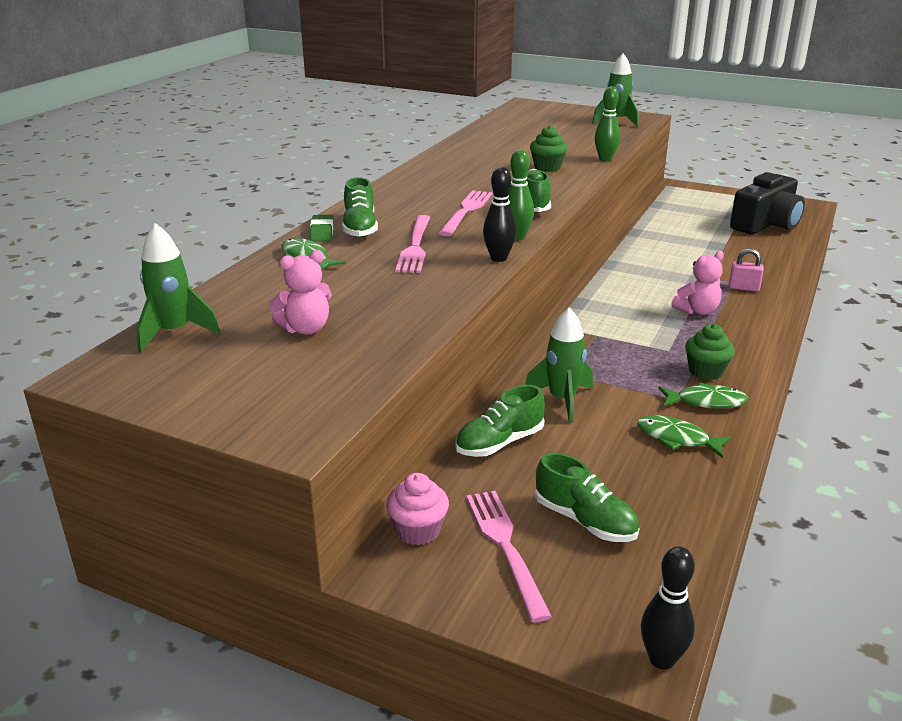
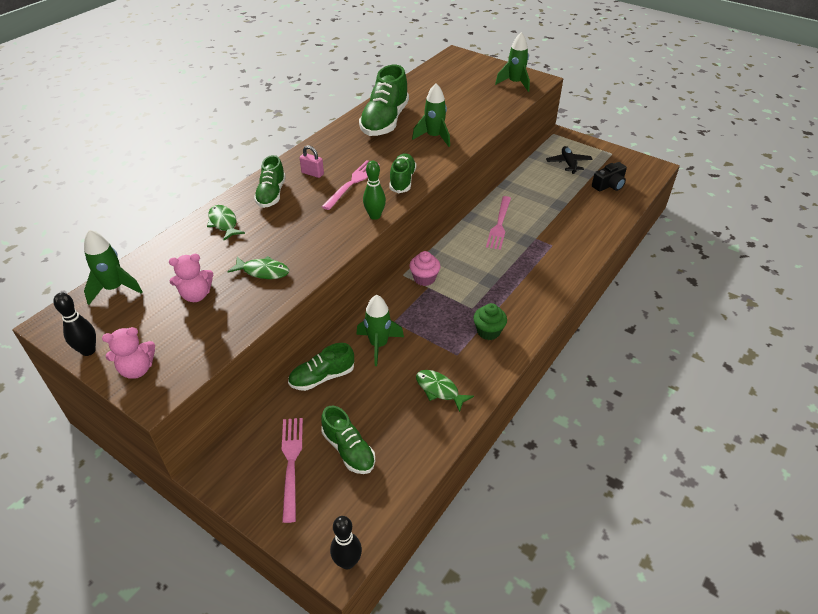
camera: 10 degrees right, 15 degrees up
green eraser [310,215,333,242] -> none
pink cupcake [386,473,449,545] -> pink cupcake moved to [409,251,440,286]
pink fork [395,215,430,273] -> pink fork moved to [486,196,511,250]
black bowling pin [483,167,517,262] -> black bowling pin moved to [53,293,96,356]
green cupcake [530,126,567,172] -> green rocket [412,83,450,147]
green bowling pin [595,86,620,161] -> none
green fish [658,382,748,409] -> green fish moved to [227,256,289,279]
pink teddy bear [671,251,724,315] -> pink teddy bear moved to [102,327,155,379]
pink padlock [729,249,764,292] -> pink padlock moved to [300,145,324,178]
black camera [730,172,805,234] -> black camera [592,162,627,191], size x0.58
none -> green shoe [359,65,409,136]
none -> black plane [546,146,592,174]

